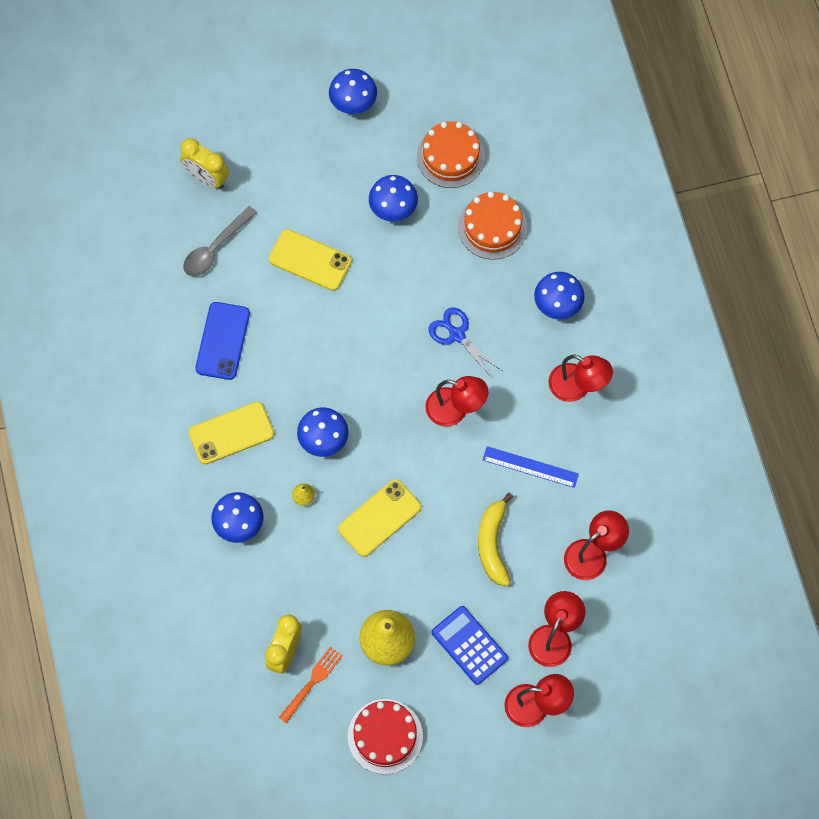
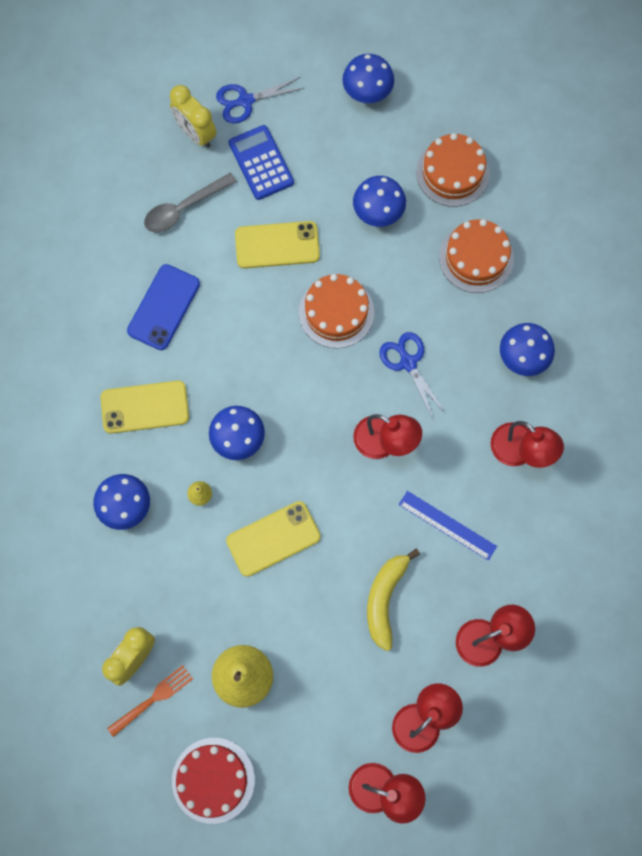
camera: 15 degrees right, 5 degrees up
yellow phone [269,229,352,291] -> yellow phone turned 45 degrees counterclockwise [235,221,320,268]
blue calculator [432,606,508,685] -> blue calculator moved to [229,125,294,200]
none -> blue scissors [216,77,304,124]
none -> orange cake [299,274,374,348]

